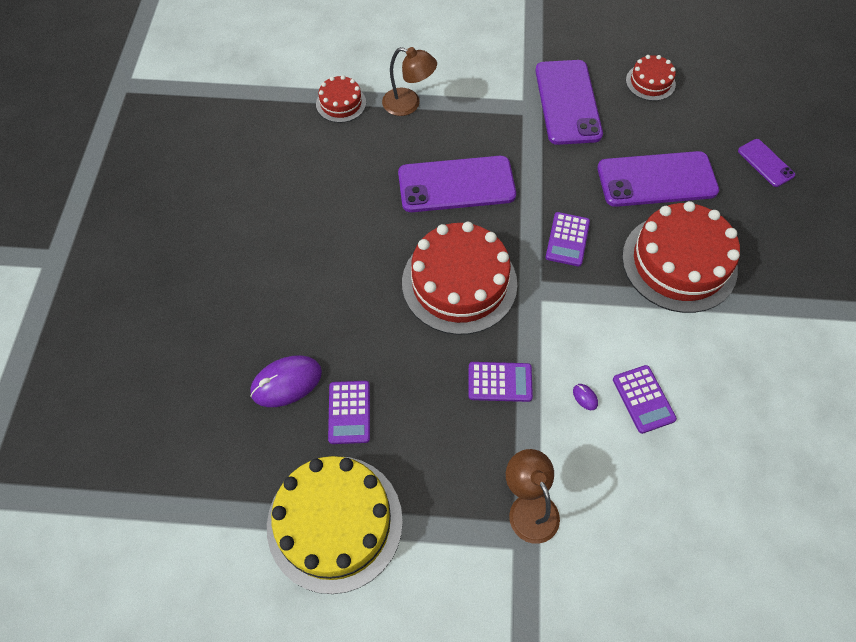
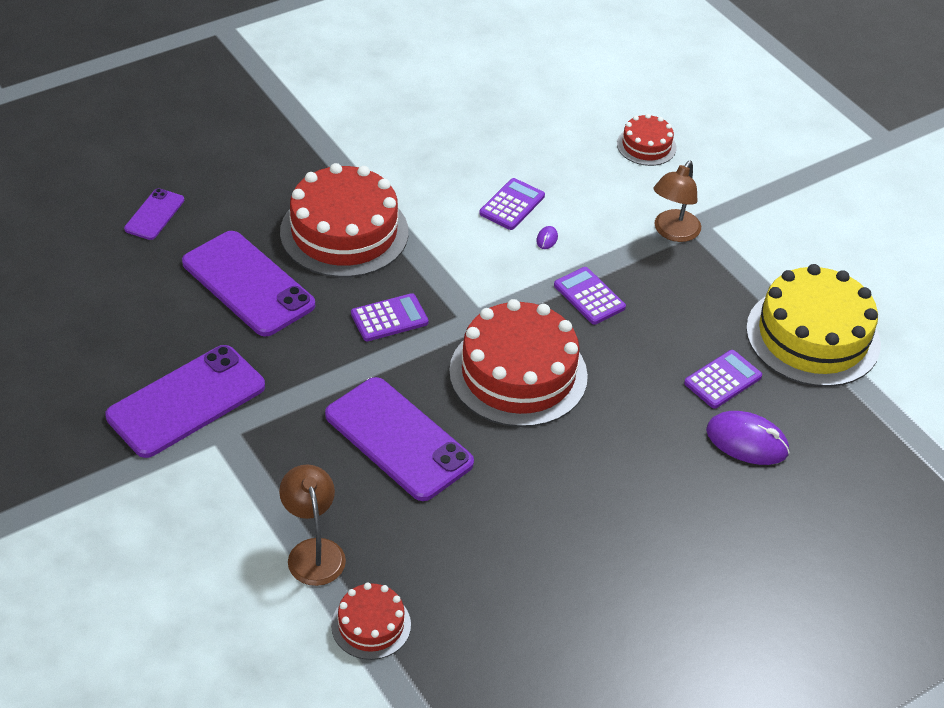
camera: 130 degrees left, 15 degrees down
red cake [626,55,676,101] -> red cake moved to [617,114,677,166]

